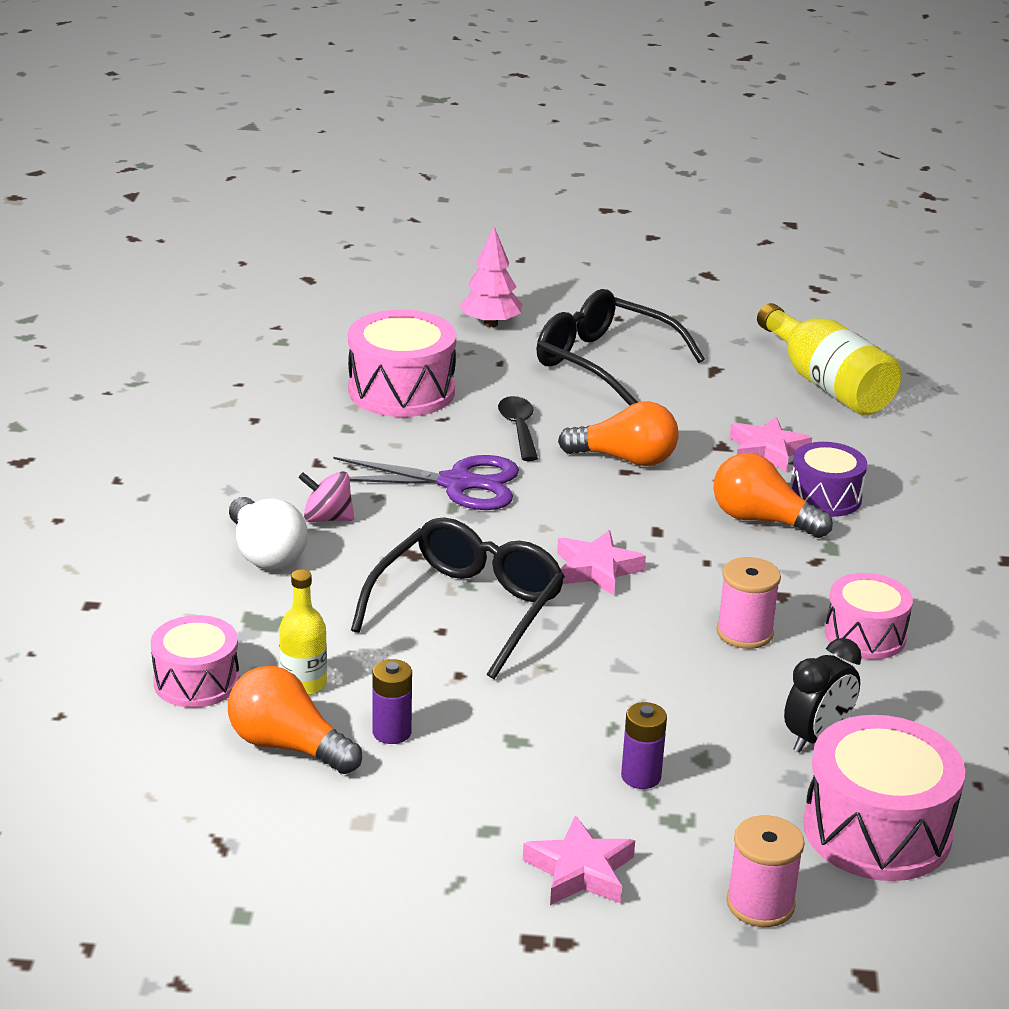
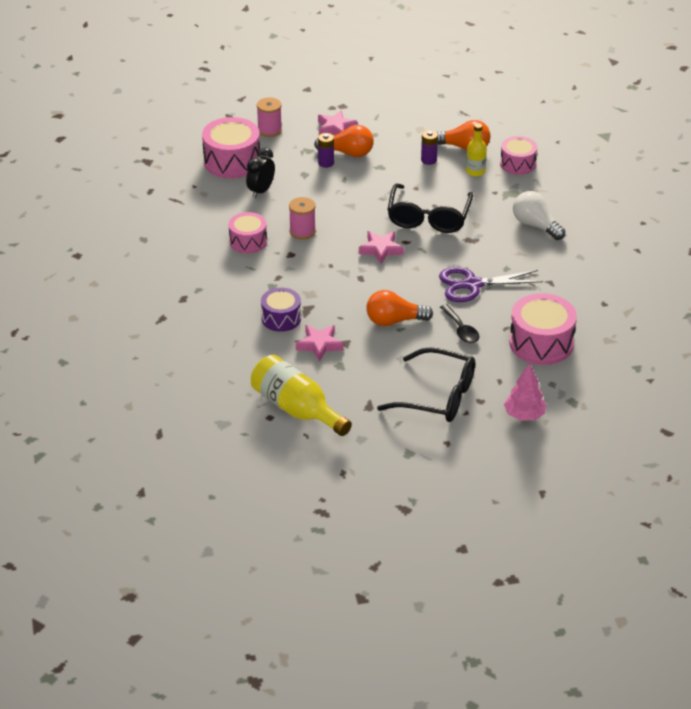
camera: 165 degrees right, 10 degrees up
pink spinning top [298,471,355,522] -> none
orange light bulb [713,453,833,538] -> orange light bulb moved to [314,125,374,157]

